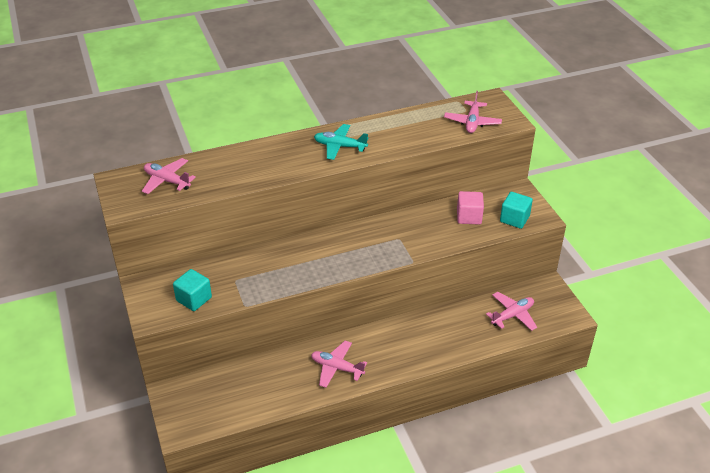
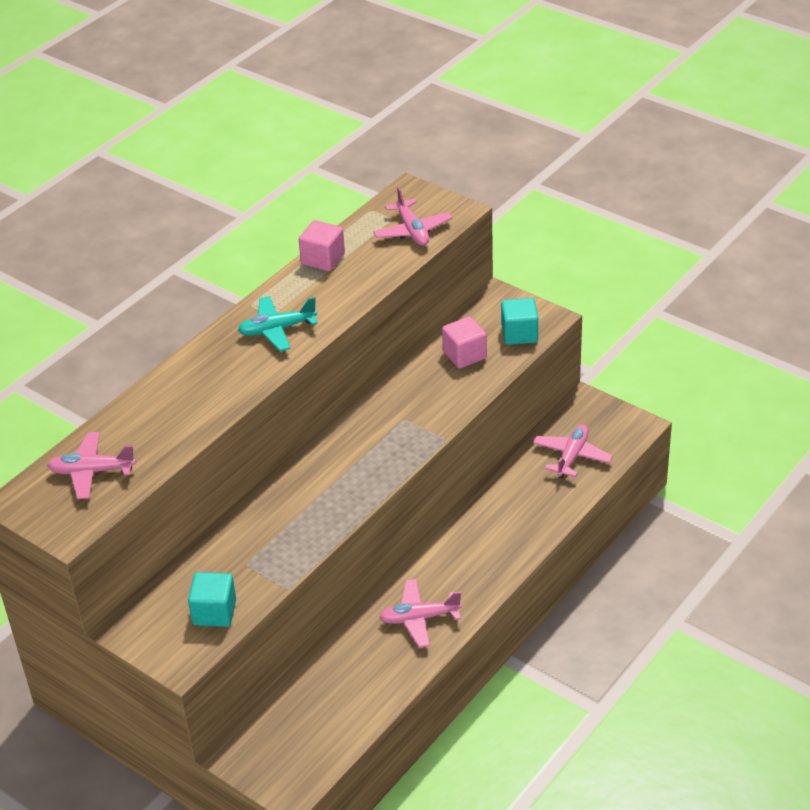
camera: 30 degrees left, 0 degrees up
none -> pink cube [299,220,345,271]

